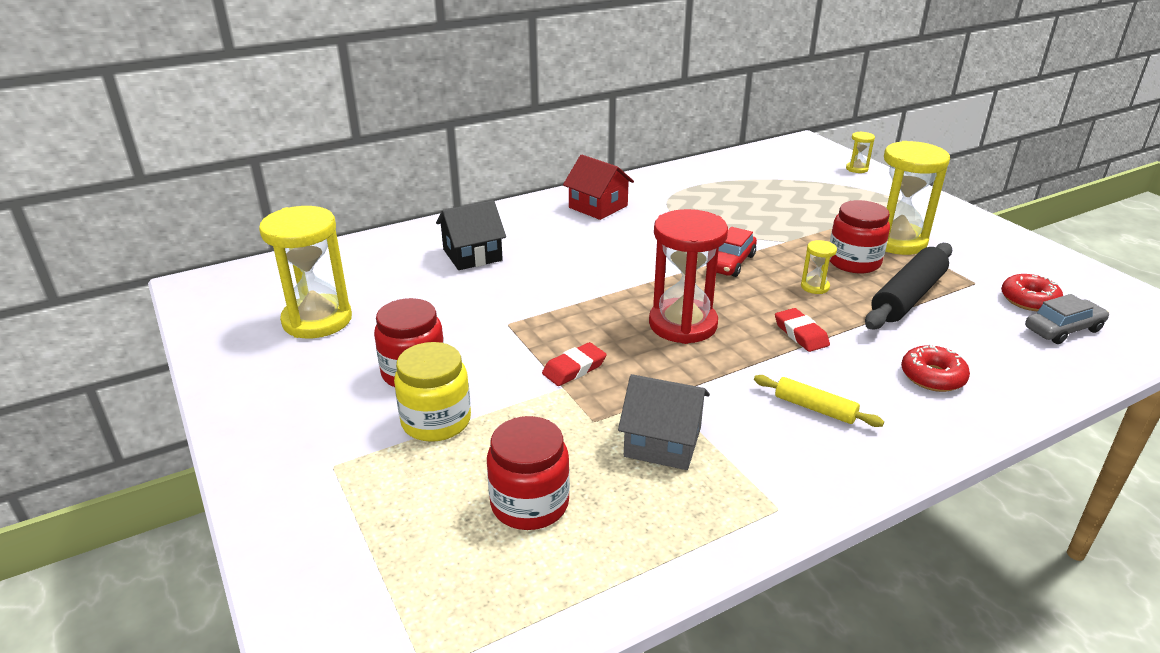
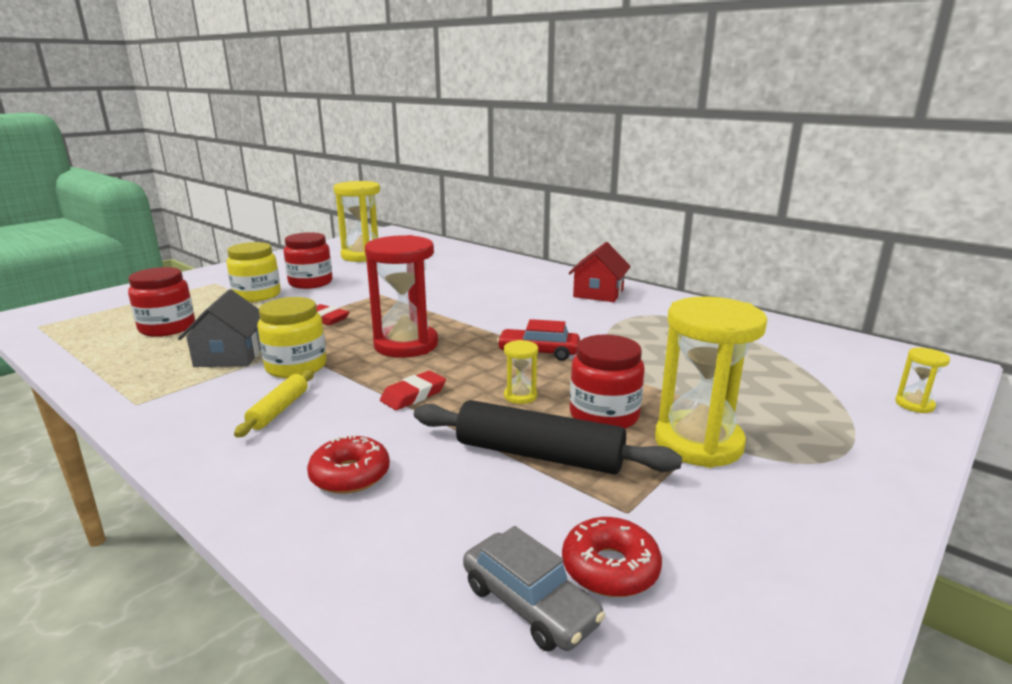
camera: 70 degrees right, 10 degrees down
black house [436,200,506,270] -> none
none -> yellow jar [257,297,327,378]

